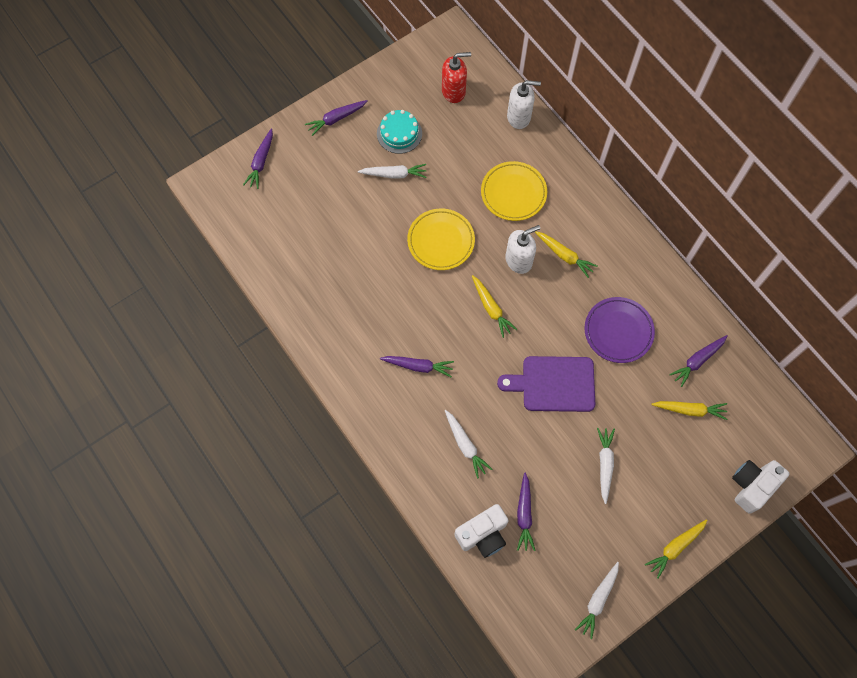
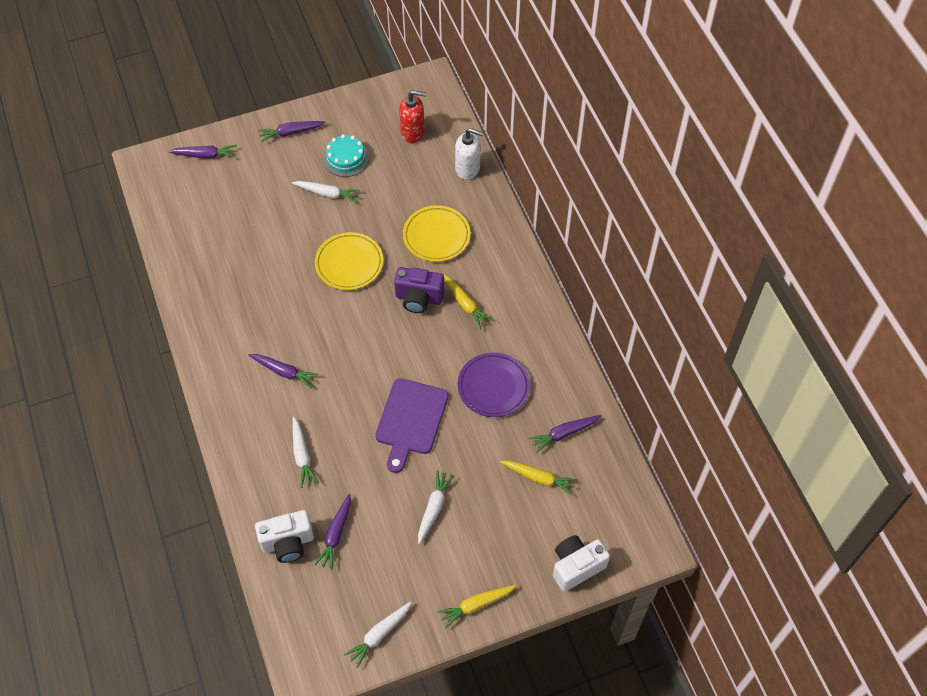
camera: 15 degrees right, 10 degrees down
purple carrot [243,129,273,189] -> purple carrot turned 120 degrees counterclockwise [168,145,237,159]
yellow carrot [472,275,517,338] -> none
purple cutting board [497,356,595,412] -> purple cutting board turned 90 degrees counterclockwise [375,378,448,473]
white soap dispenser [505,225,540,274] -> purple camera [394,267,444,313]

